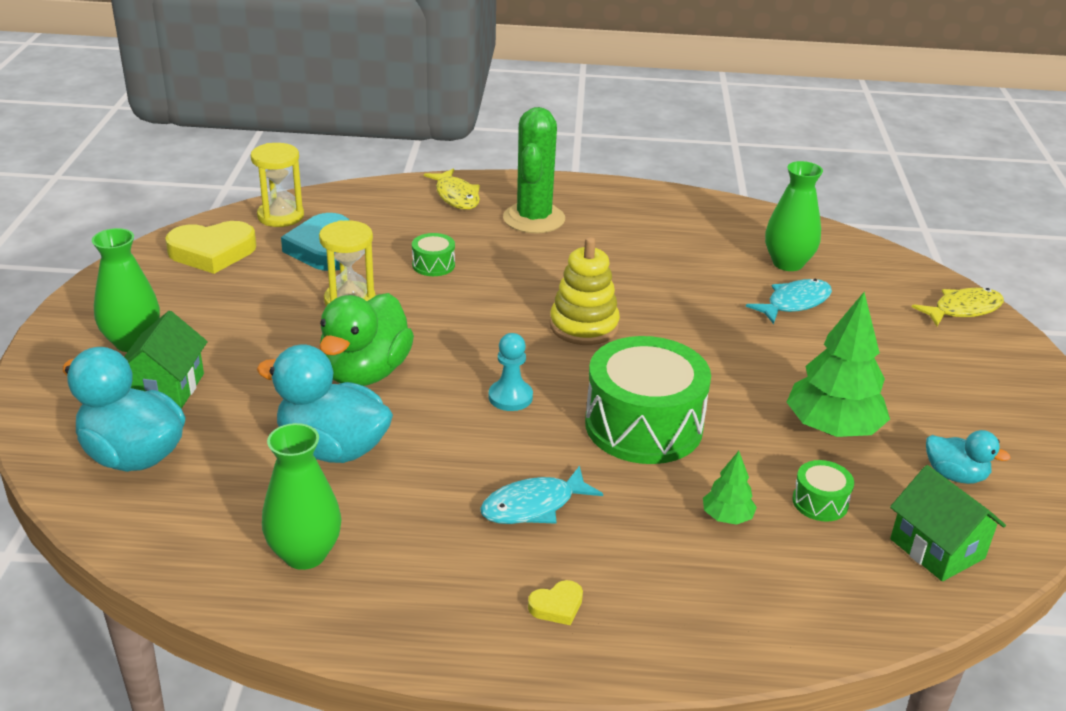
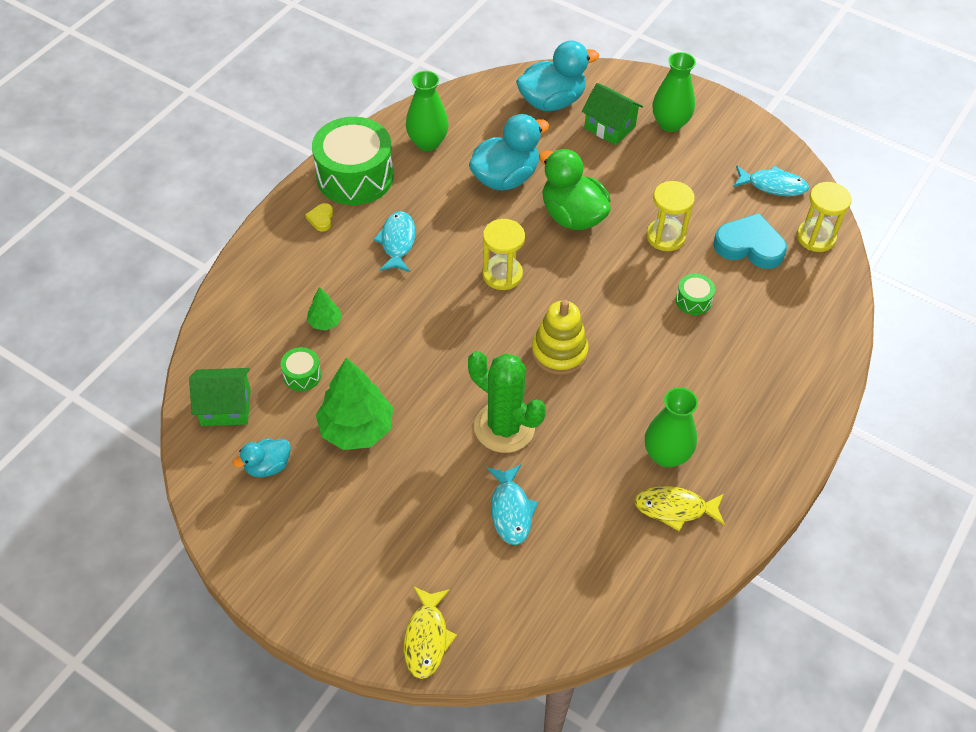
camera: 120 degrees right, 20 degrees up
yellow heart [165,221,257,274] -> turquoise fish [733,165,809,196]
yellow fish [424,168,480,210] -> yellow fish moved to [634,486,725,531]
turquoise pawn [489,333,533,411] -> yellow hourglass [482,219,525,290]
green cactus [503,107,565,233] -> green cactus moved to [468,351,546,453]
green drum [585,336,711,464] -> green drum moved to [312,117,394,205]
green vase [765,161,823,271] -> green vase moved to [645,387,698,468]

